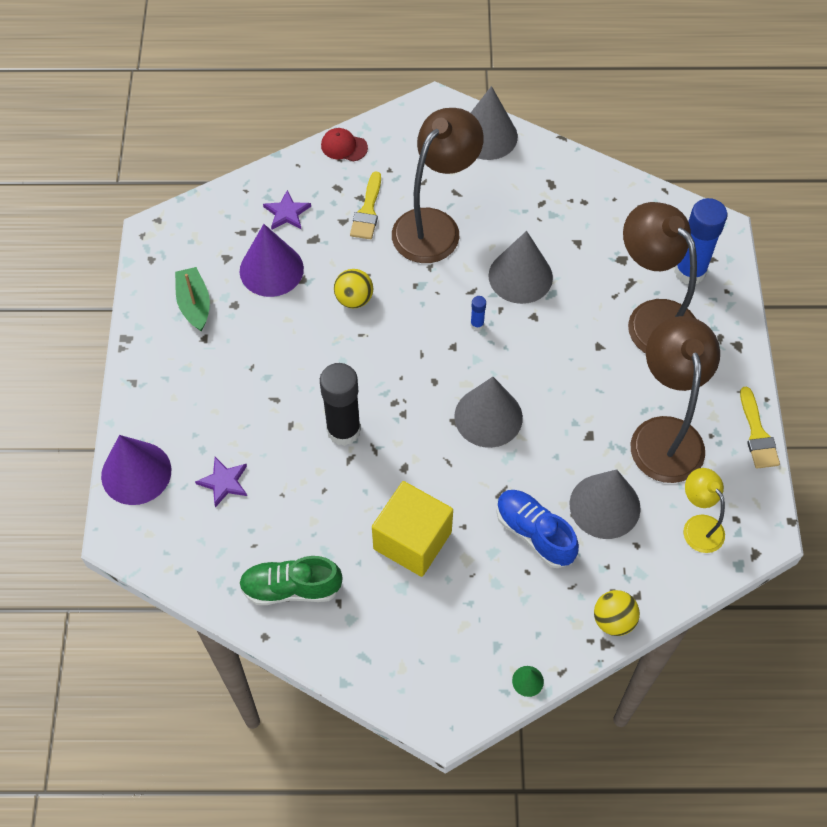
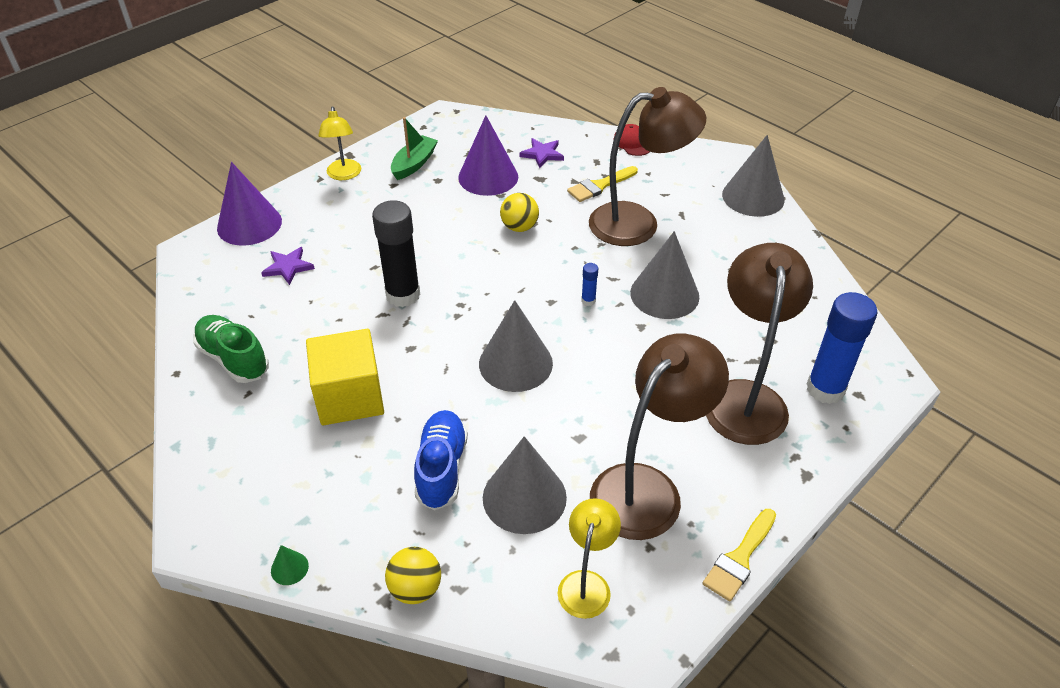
camera: 45 degrees right, 15 degrees down
none -> yellow lamp [318,106,361,180]

